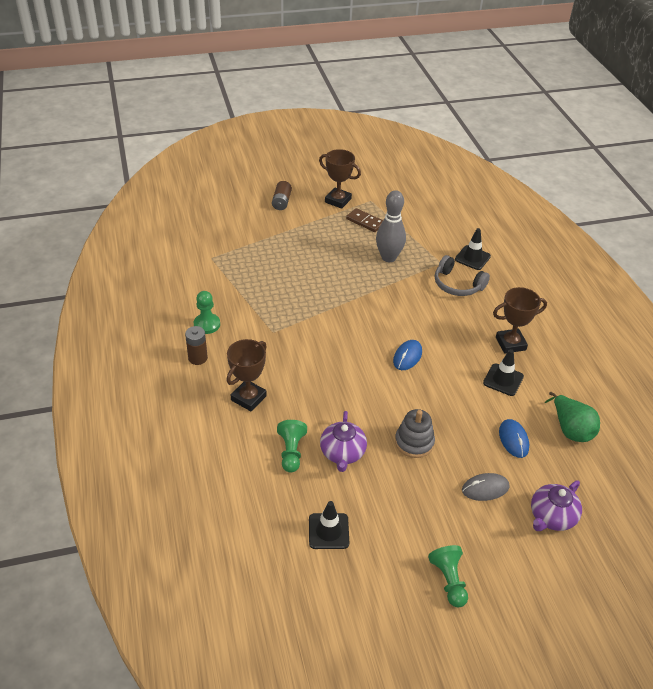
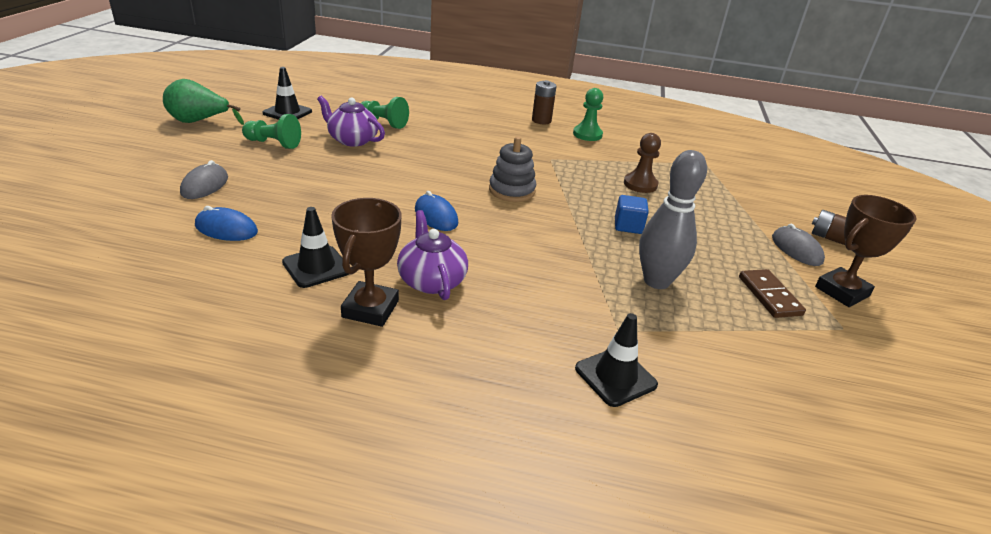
camera: 115 degrees right, 10 degrees down
brown trophy [227,339,267,411] -> none
brown domino [346,208,383,232] -> brown domino turned 75 degrees counterclockwise [739,269,806,318]
grey stacking toy [395,409,435,458] -> grey stacking toy moved to [489,137,536,202]
green pawn [428,545,468,608] -> green pawn moved to [242,114,301,149]
grey headphones [435,255,490,296] -> none
purple teapot [531,480,582,531] -> purple teapot moved to [397,210,468,300]
green pear [545,392,600,442] -> green pear moved to [163,79,244,125]
none -> blue cube [615,195,649,234]
none -> brown pawn [624,133,661,193]
none -> grey mouse [772,224,825,266]

